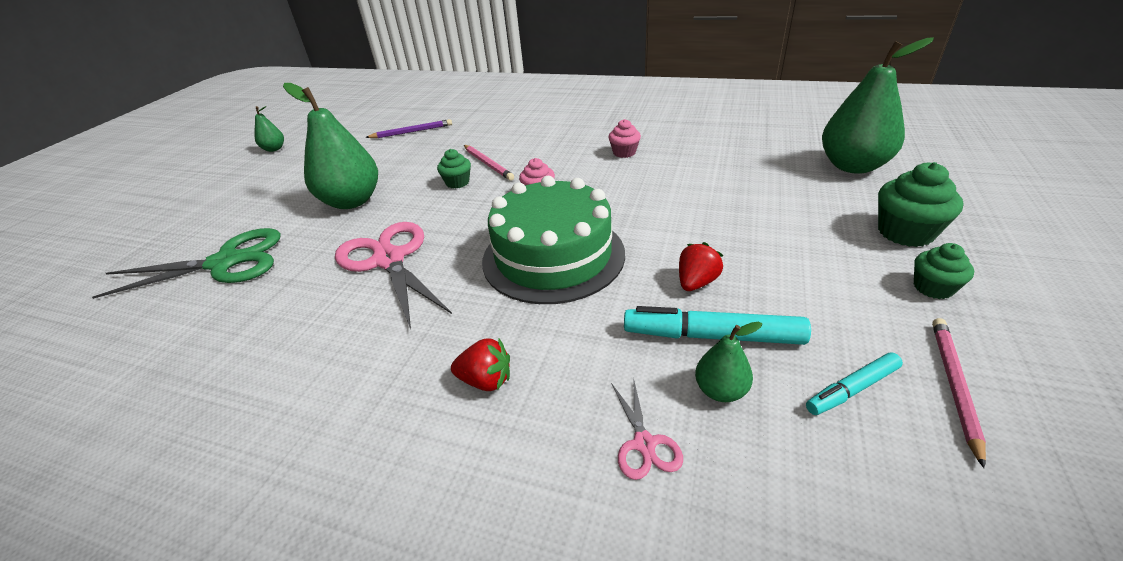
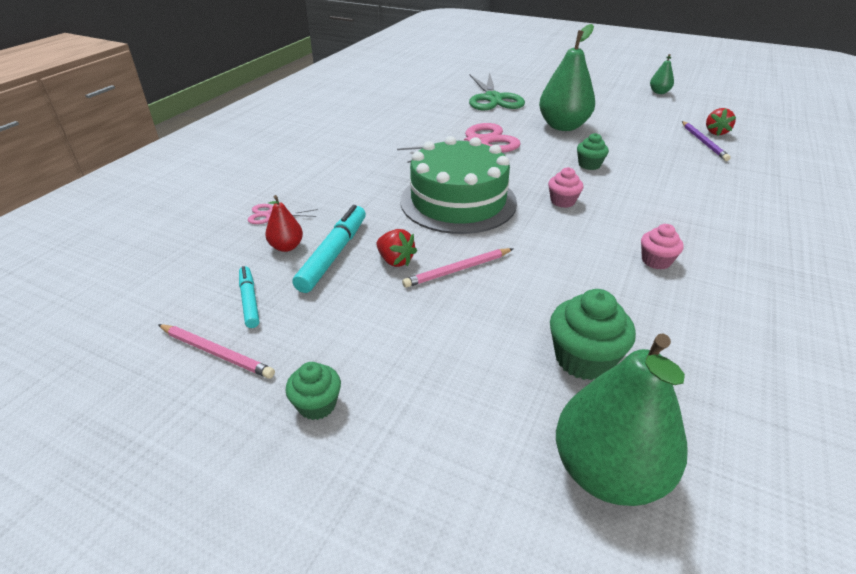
camera: 95 degrees right, 0 degrees up
red strawberry [451,338,510,391] -> red strawberry moved to [706,108,736,136]
pink pencil [464,145,514,181] -> pink pencil moved to [402,248,513,288]
green pear [695,322,762,402] -> red pear [265,195,303,252]
green cupcake [878,162,963,247] -> green cupcake moved to [550,289,636,380]

